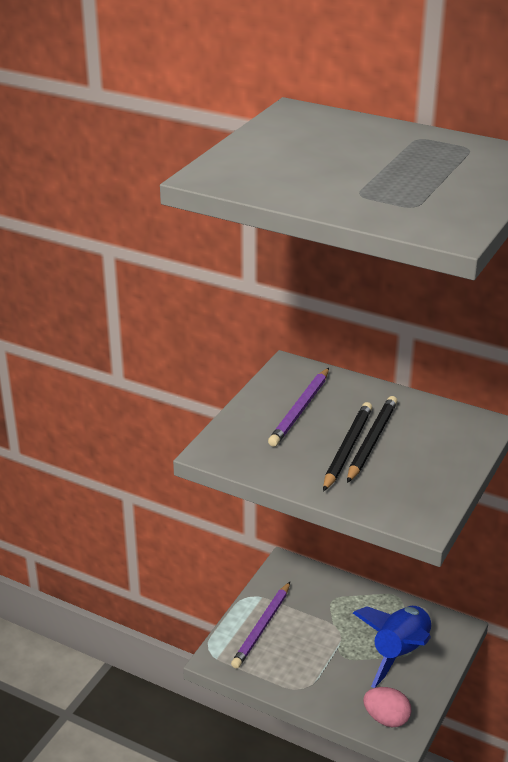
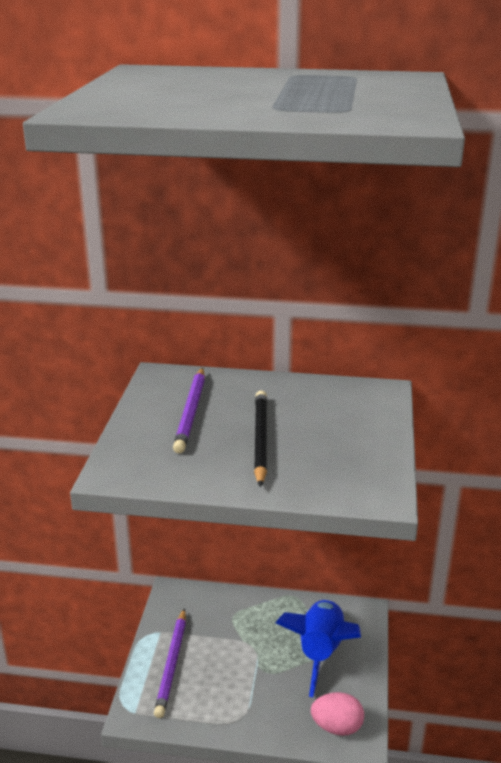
camera: 20 degrees left, 5 degrees down
black pencil [347,396,398,483] -> none

